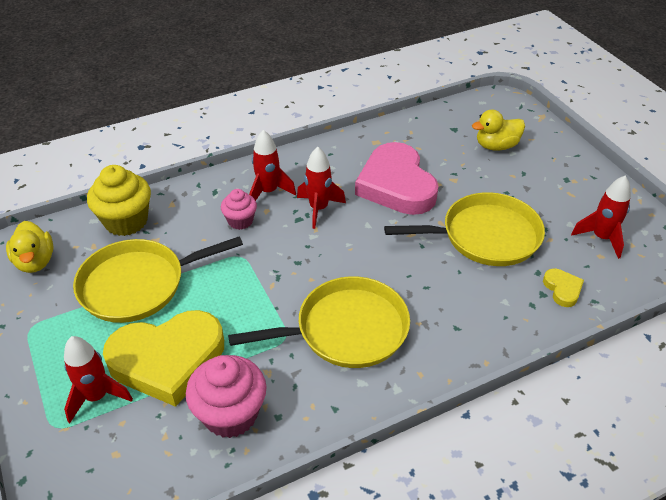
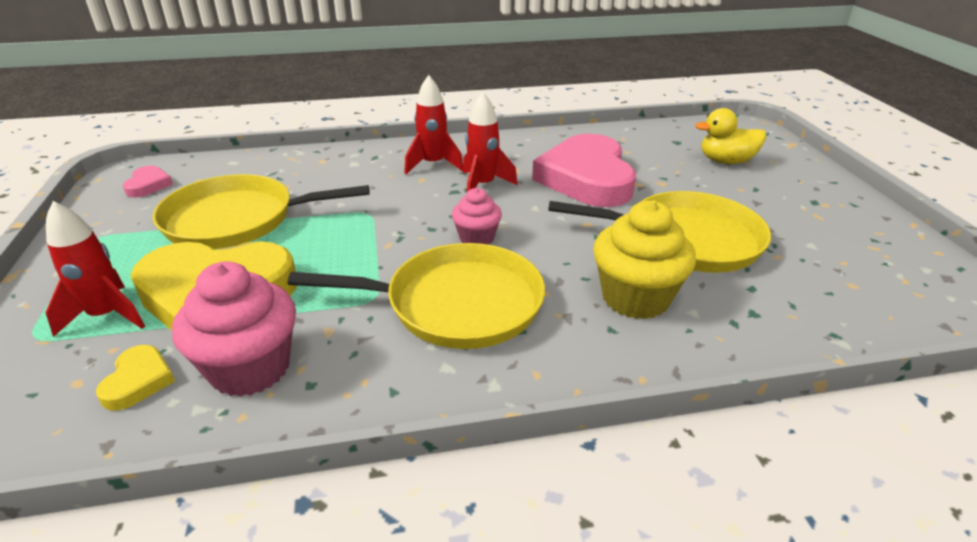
camera: 15 degrees right, 10 degrees down
yellow duck [6,221,53,273] -> pink heart [123,166,173,198]
yellow cupcake [87,165,151,236] -> yellow cupcake moved to [593,200,696,319]
pink cupcake [221,189,257,230] -> pink cupcake moved to [452,188,502,245]
yellow heart [543,268,584,307] -> yellow heart moved to [96,345,175,411]
red rocket [571,176,631,259] -> none

